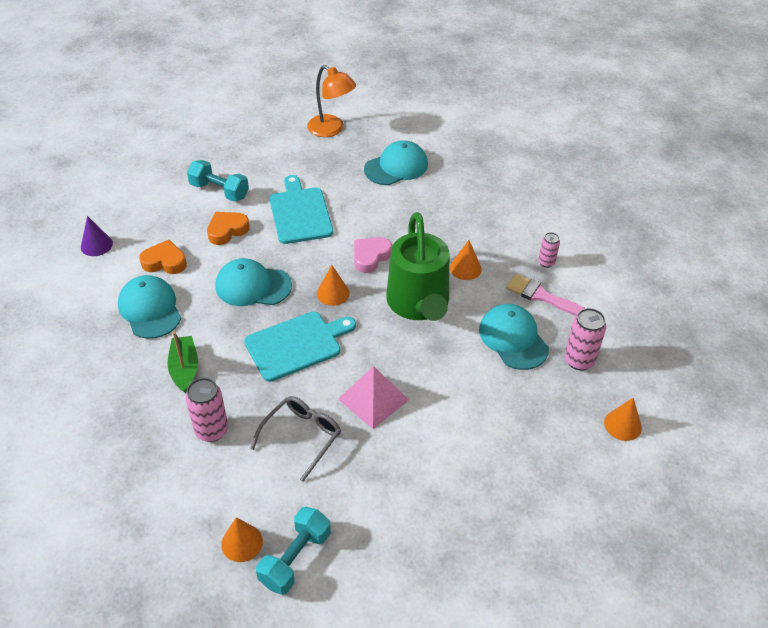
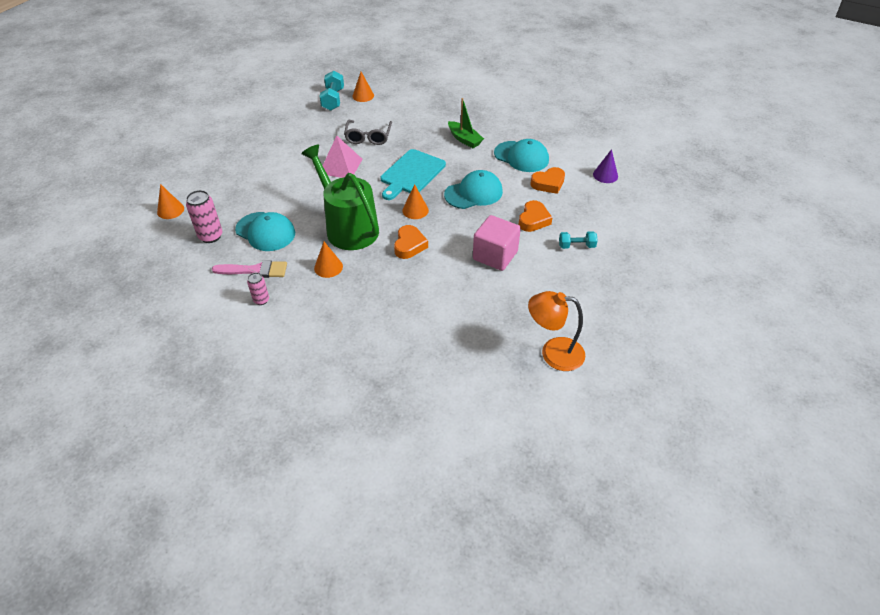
camera: 150 degrees right, 0 degrees up
pink can [185,378,228,442] -> none
turquoise dumbbell [187,160,249,202] -> turquoise dumbbell [559,231,598,249], size x0.64
turquoise cutting board [269,175,333,244] -> pink cube [473,215,521,271]
pink heart [354,237,392,273] -> orange heart [394,225,428,259]
turquoise cap [364,140,428,185] -> none

